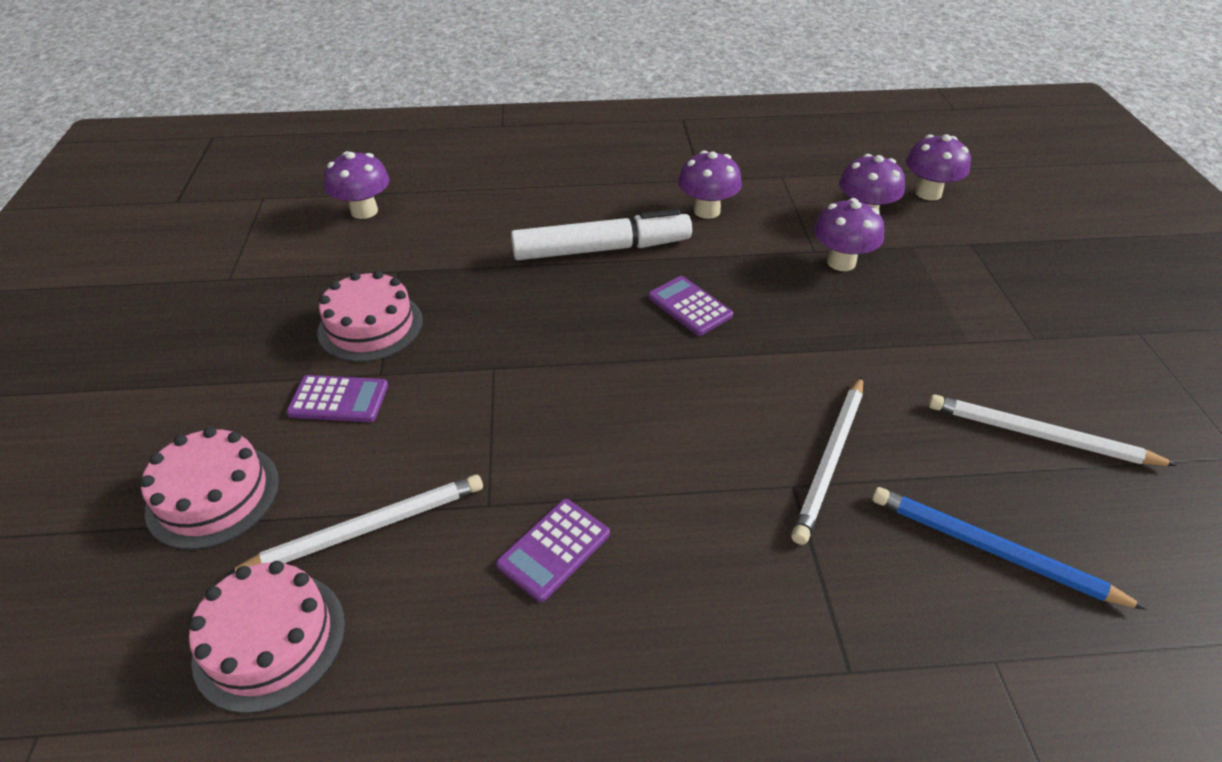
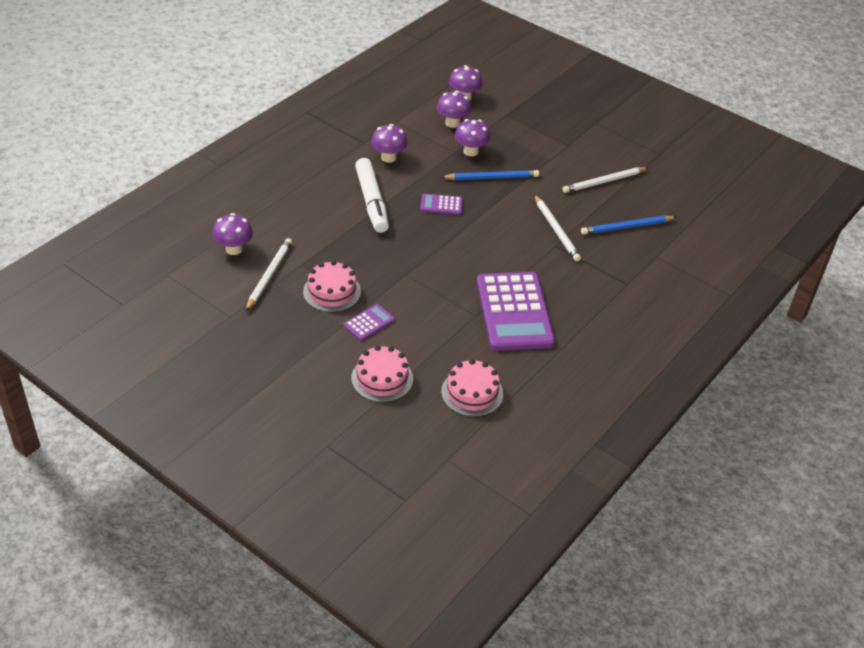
camera: 50 degrees left, 0 degrees up
white pencil [225,475,483,575] -> white pencil moved to [246,238,292,311]
purple calculator [496,499,610,602] -> purple calculator [477,272,555,351], size x2.27
white marker [511,209,692,260] -> white marker turned 135 degrees clockwise [355,158,389,233]
none -> blue pencil [441,170,539,180]

